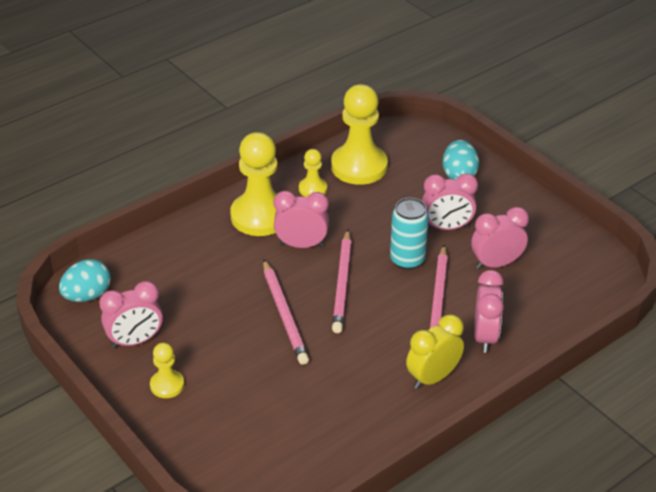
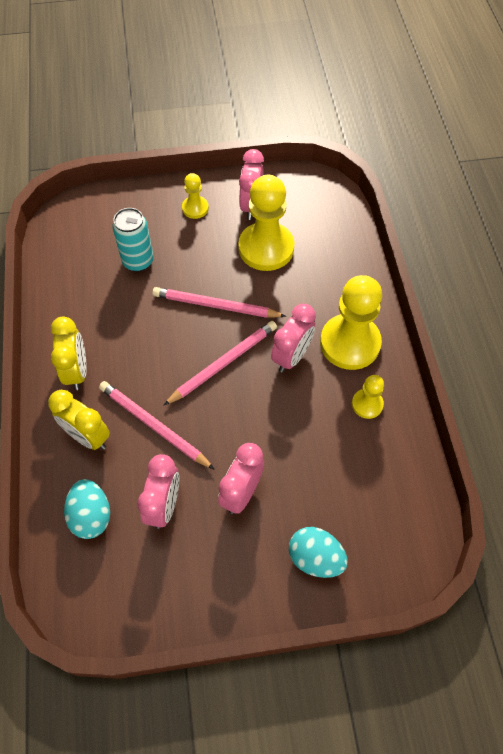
camera: 120 degrees right, 20 degrees up
turquoise egg [59,259,111,302] -> turquoise egg moved to [64,479,110,539]
yellow pawn [331,84,388,185] -> yellow pawn moved to [238,175,294,271]
pink pencil [332,230,351,333] -> pink pencil turned 105 degrees clockwise [163,321,277,406]
turquoise can [390,198,429,270] -> turquoise can moved to [112,208,154,272]
pink clock [474,270,504,353] -> yellow clock [48,390,110,450]

